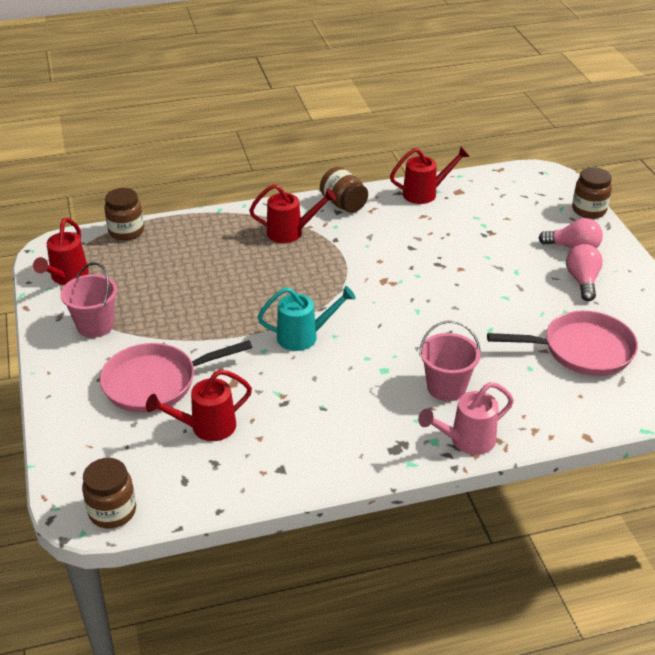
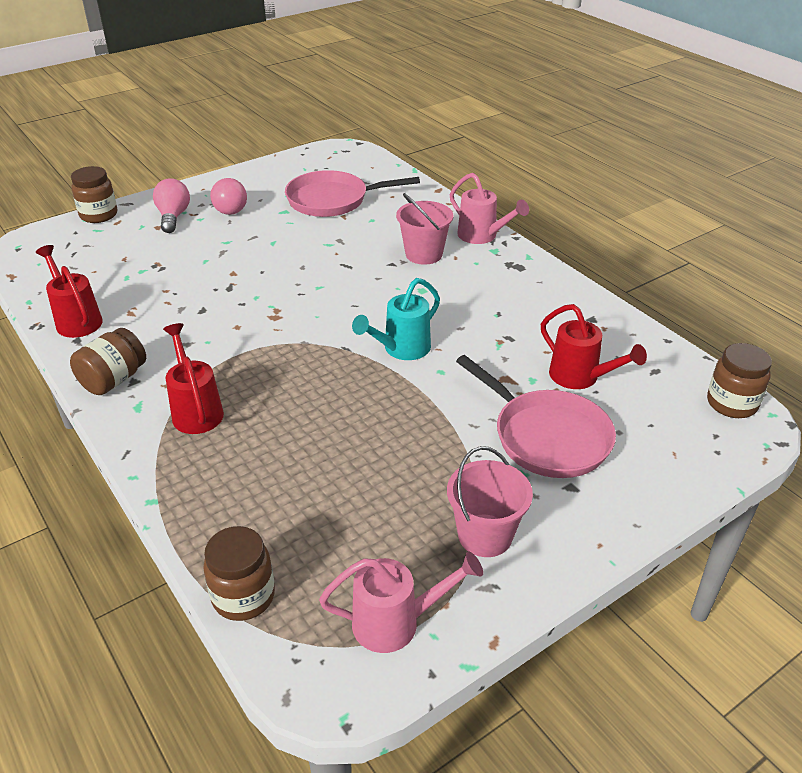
camera: 110 degrees left, 0 degrees up
red watering can [33,218,89,285] -> pink watering can [319,551,483,653]
turquoise watering can [258,286,356,351] -> turquoise watering can turned 105 degrees counterclockwise [352,278,440,360]
pink pan [487,311,638,376] -> pink pan turned 75 degrees counterclockwise [285,170,420,217]
pink light bulb [566,244,603,301] -> pink light bulb turned 90 degrees counterclockwise [210,178,247,215]

